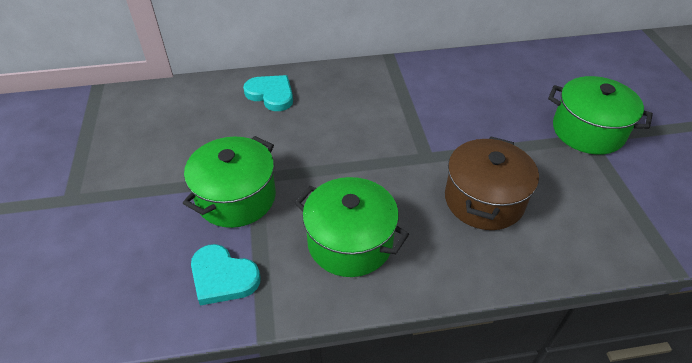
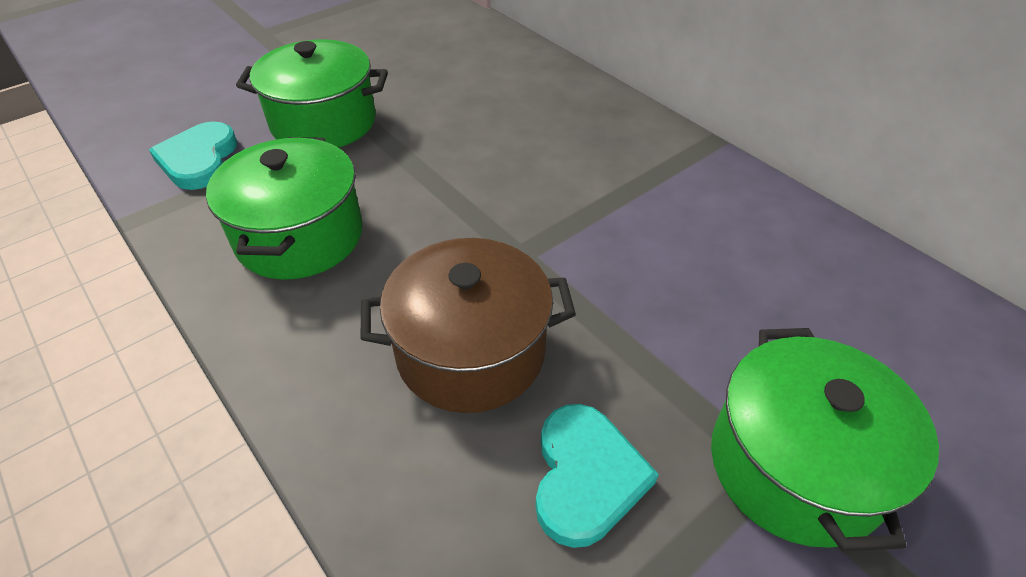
camera: 60 degrees right, 0 degrees up
turquoise heart [243,75,293,111] -> turquoise heart moved to [535,404,659,548]

